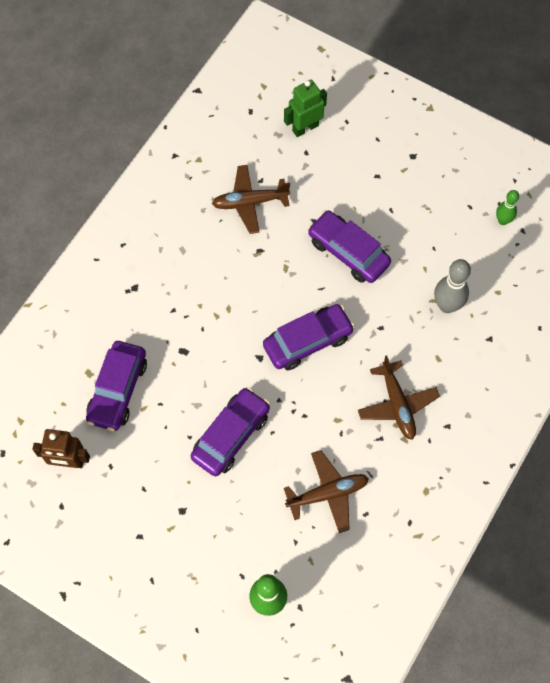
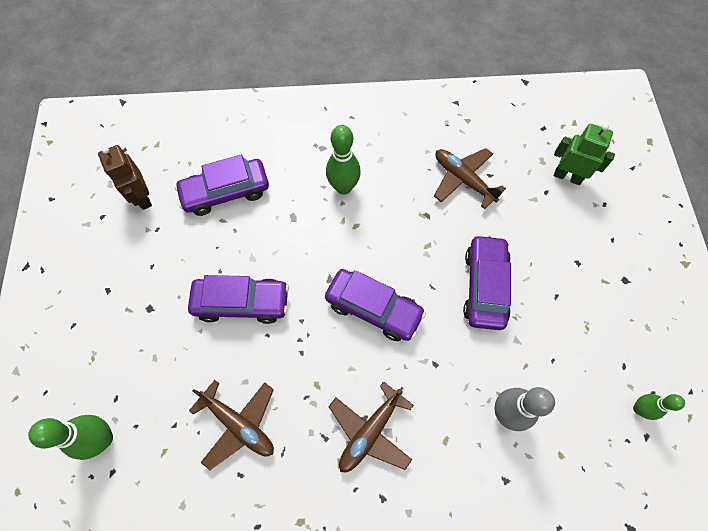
camera: 55 degrees right, 0 degrees up
none -> green bowling pin [326,125,361,195]

